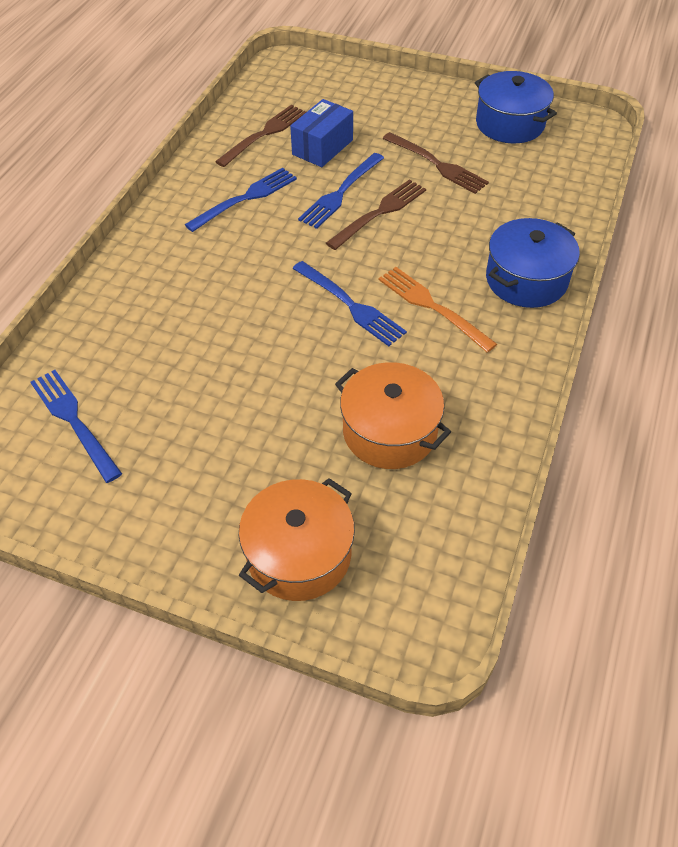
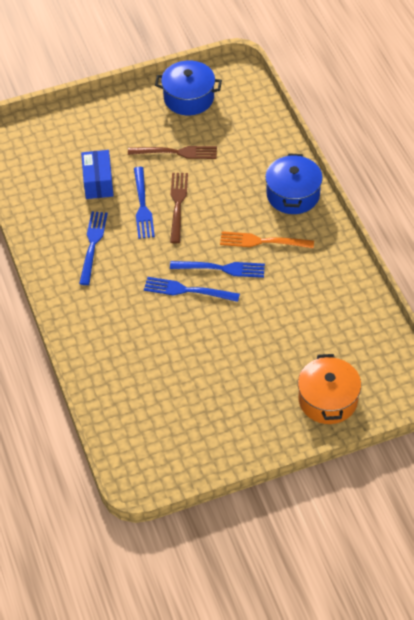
camera: 40 degrees left, 0 degrees up
blue fork [30,370,122,483] -> blue fork moved to [144,277,240,302]
brown fork [215,105,306,167] -> none
orange pot [335,362,451,469] -> none

